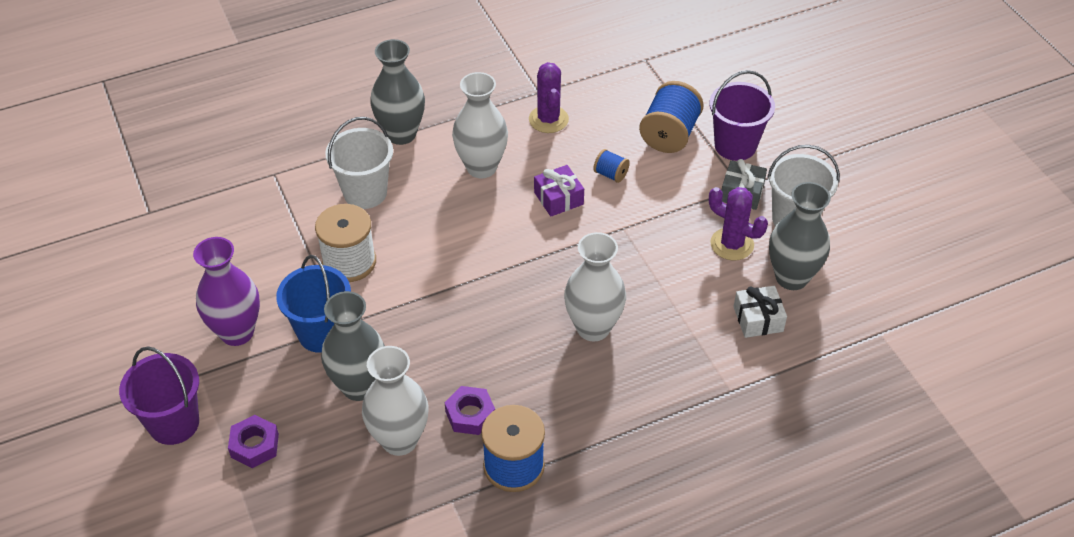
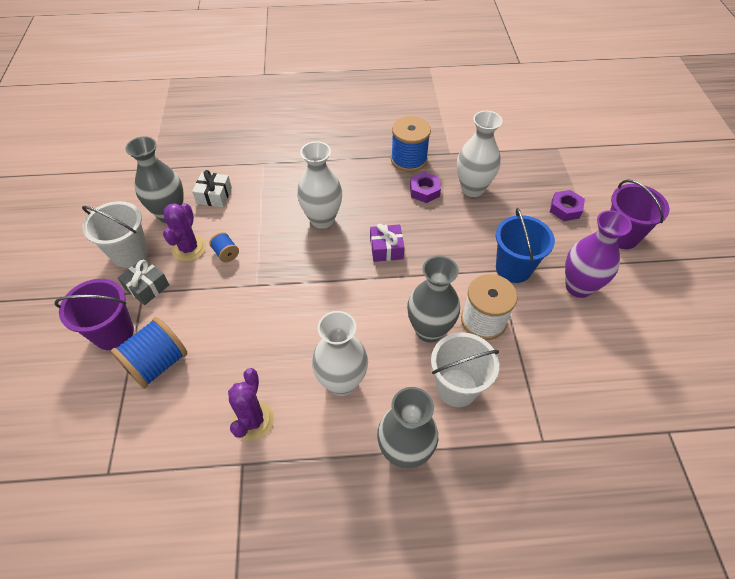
camera: 160 degrees left, 5 degrees up
grey vase [321,291,385,401] -> grey vase moved to [407,256,460,343]
purple gift [534,165,584,217] -> purple gift moved to [370,224,405,262]
blue spool [593,149,630,183] -> blue spool moved to [209,232,239,262]
purple cactus [709,187,768,261] -> purple cactus turned 45 degrees clockwise [163,203,206,262]

